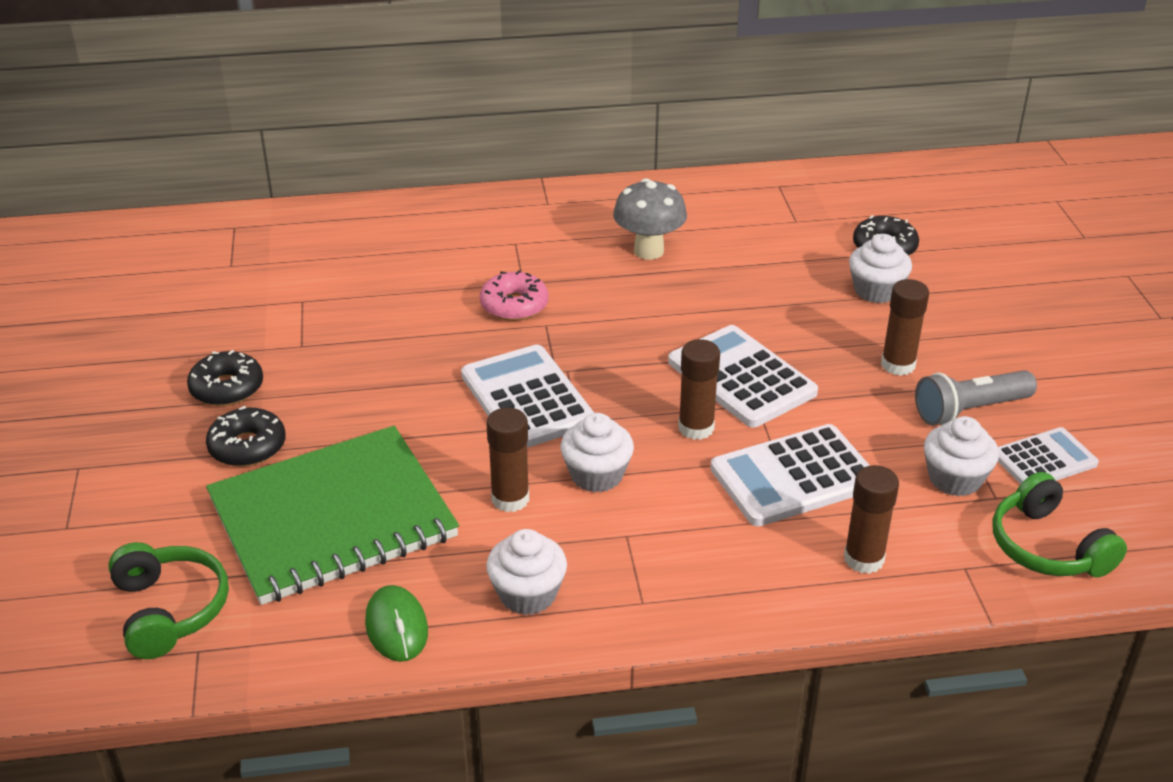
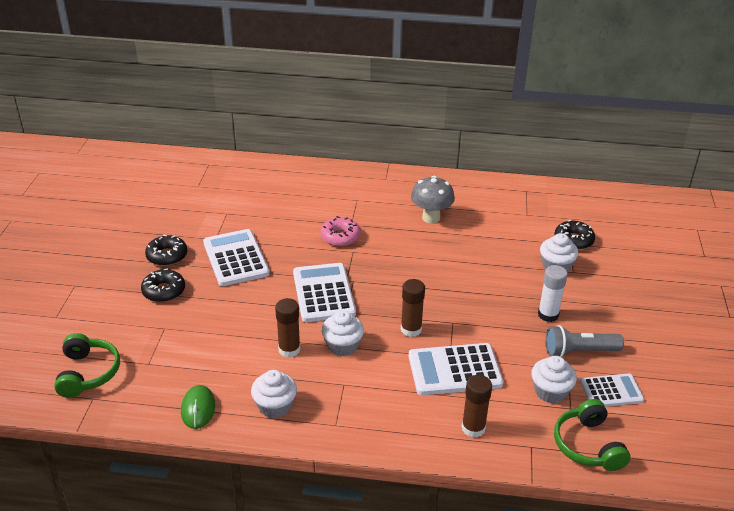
camera: 15 degrees right, 0 degrees up
green notebook [206,426,459,605] -> none
white calculator [668,325,818,427] -> white calculator moved to [203,229,270,286]
brown glue stick [881,279,929,376] -> white glue stick [538,265,568,322]

